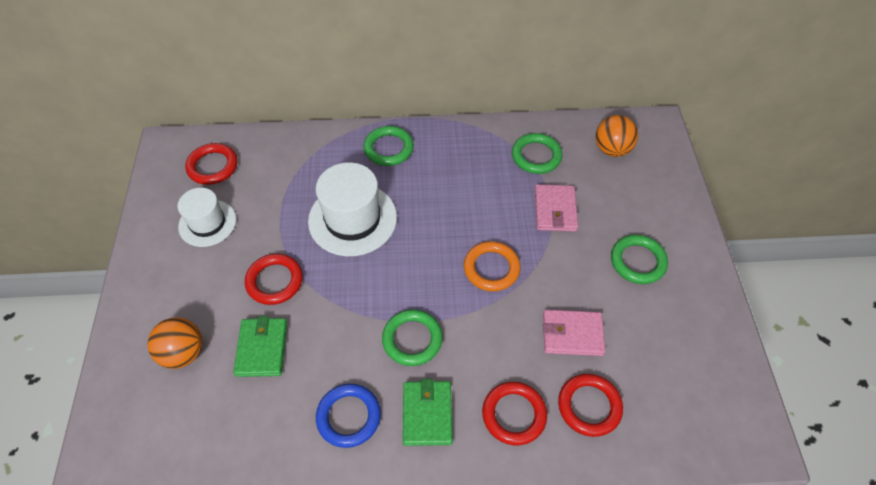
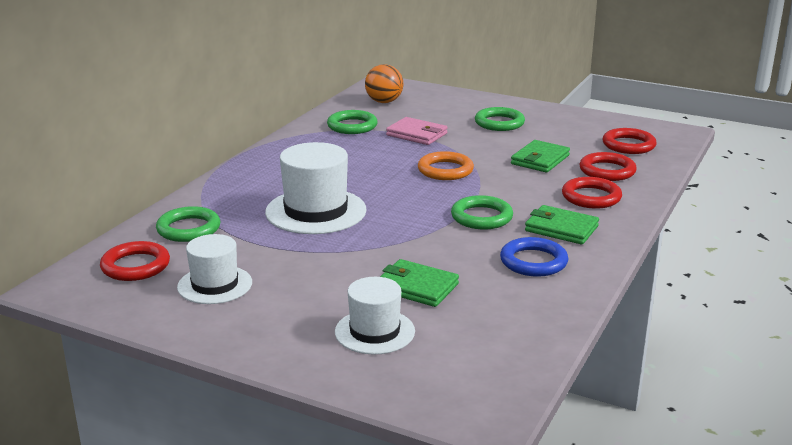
camera: 60 degrees left, 30 degrees down
orange ball [148,317,202,369] -> white hat [335,277,415,354]
red ring [245,254,303,305] -> red ring moved to [602,128,657,154]
green ring [363,126,414,166] -> green ring moved to [156,206,220,242]
pink wallet [543,309,605,356] -> green wallet [511,140,570,173]

